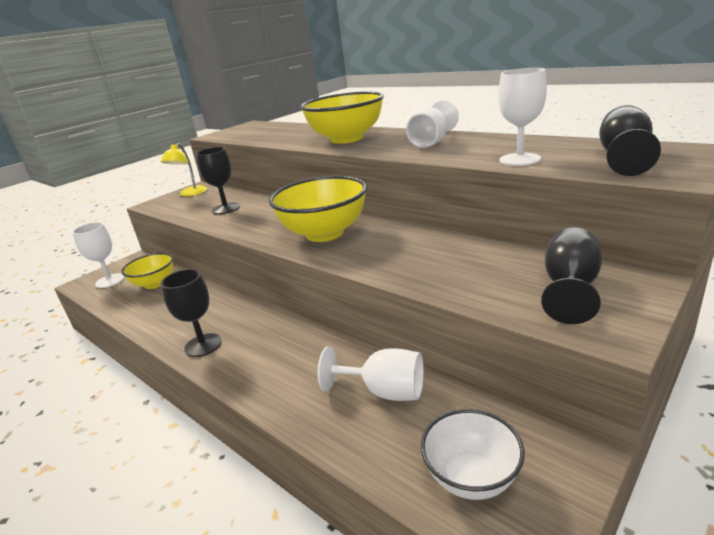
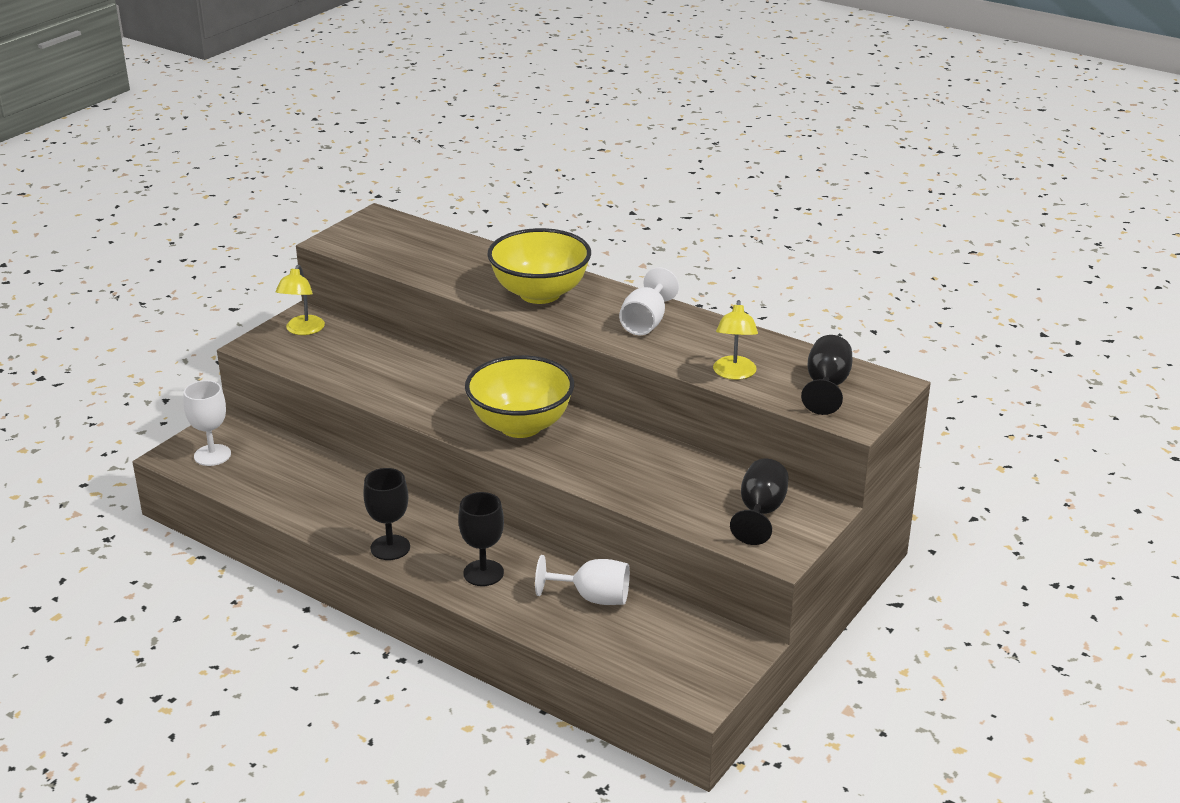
camera: 10 degrees left, 5 degrees up
yellow bowl [121,253,173,289] -> none
black goblet [196,147,240,214] -> black goblet moved to [458,492,504,586]
white bowl [421,409,525,500] -> none
white goblet [498,68,547,166] -> yellow lamp [713,300,758,380]

